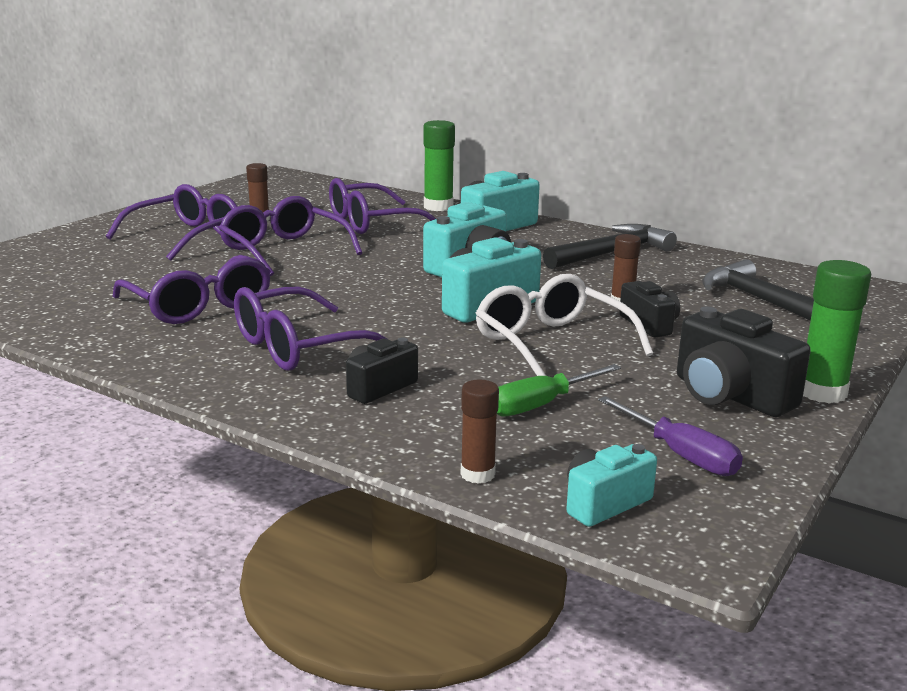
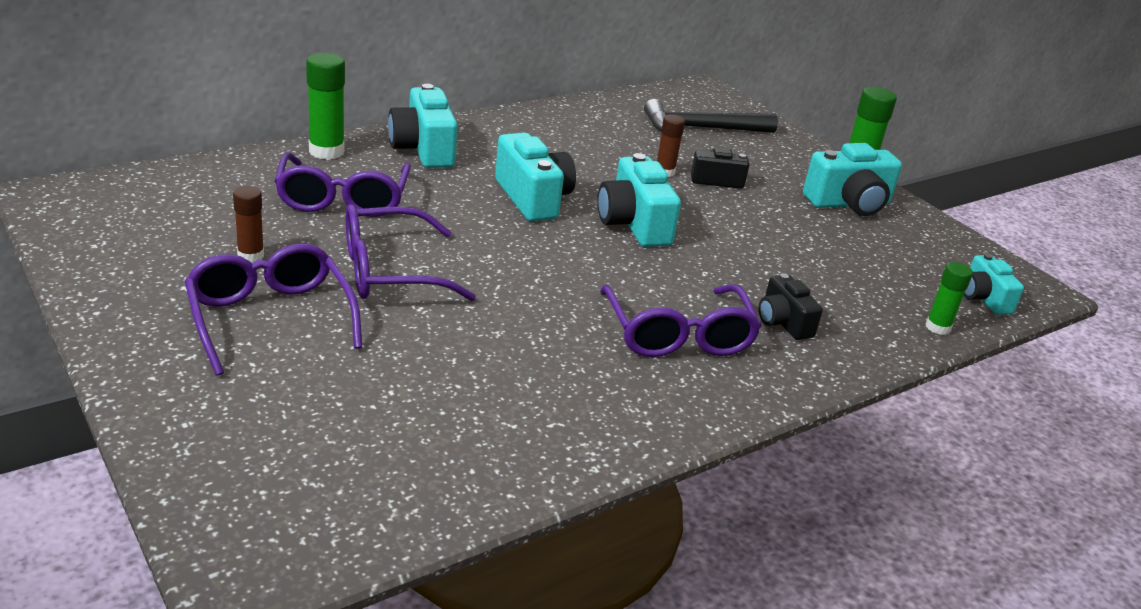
camera: 70 degrees left, 10 degrees up
purple glasses [113,255,271,324] -> none
brown glue stick [461,379,499,484] -> green glue stick [926,262,973,335]
white glasses [476,274,653,376] -> none
green screwdriver [497,364,621,416] -> none
black hammer [543,224,677,269] -> none
purple screwdriver [598,396,743,476] -> none
black camera [677,307,811,417] -> turquoise camera [803,143,902,216]

